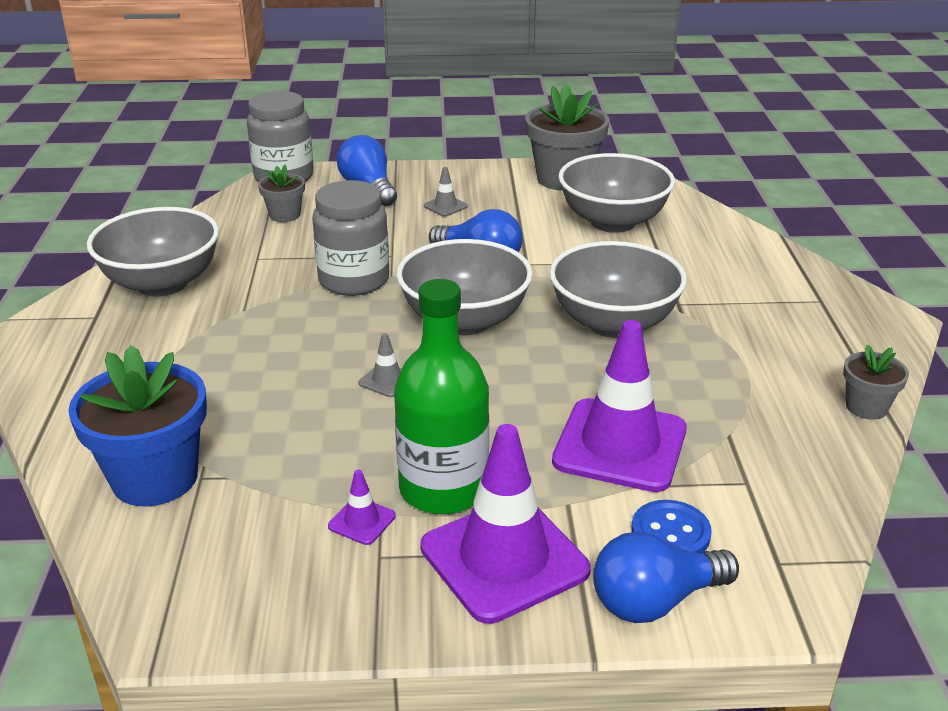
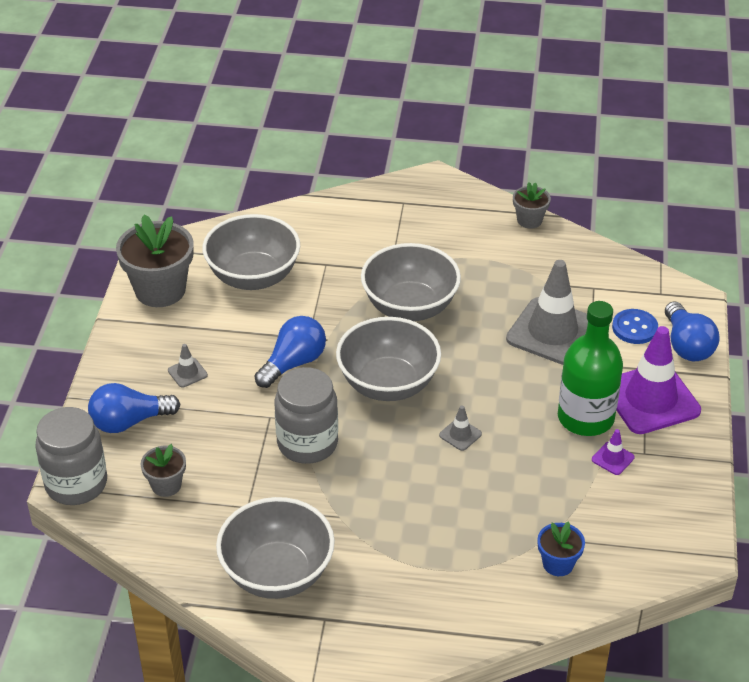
camera: 80 degrees left, 10 degrees up
blue flower pot [68,345,207,507] -> blue flower pot [537,521,585,576], size x0.52
purple traffic cone [552,320,687,492] -> grey traffic cone [506,260,588,365]

